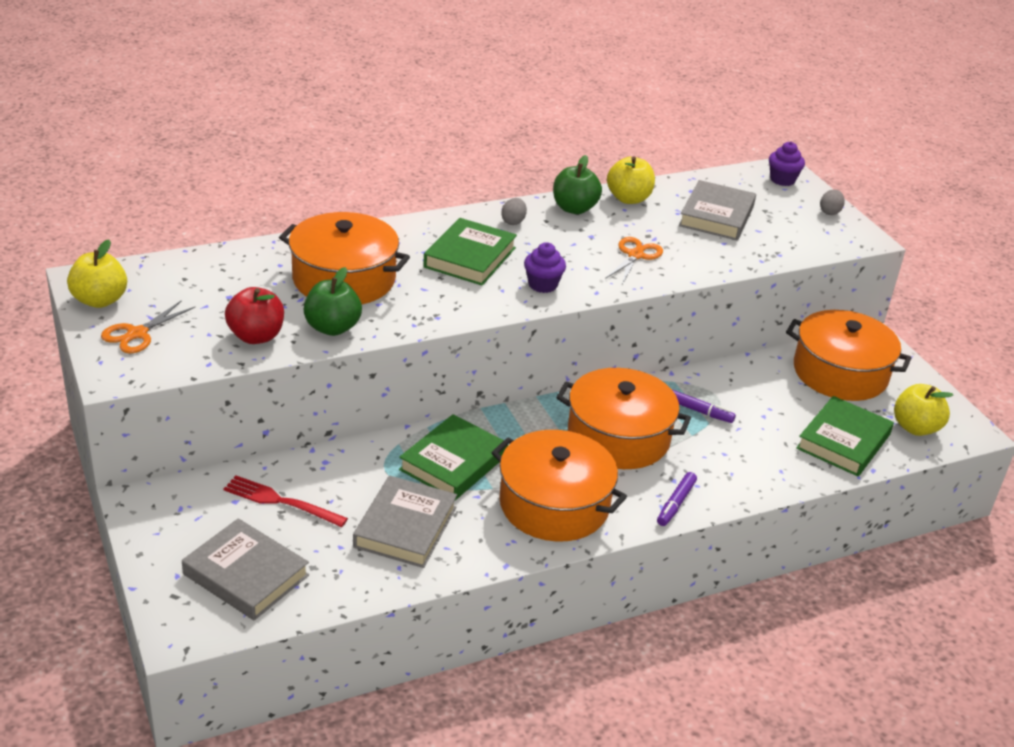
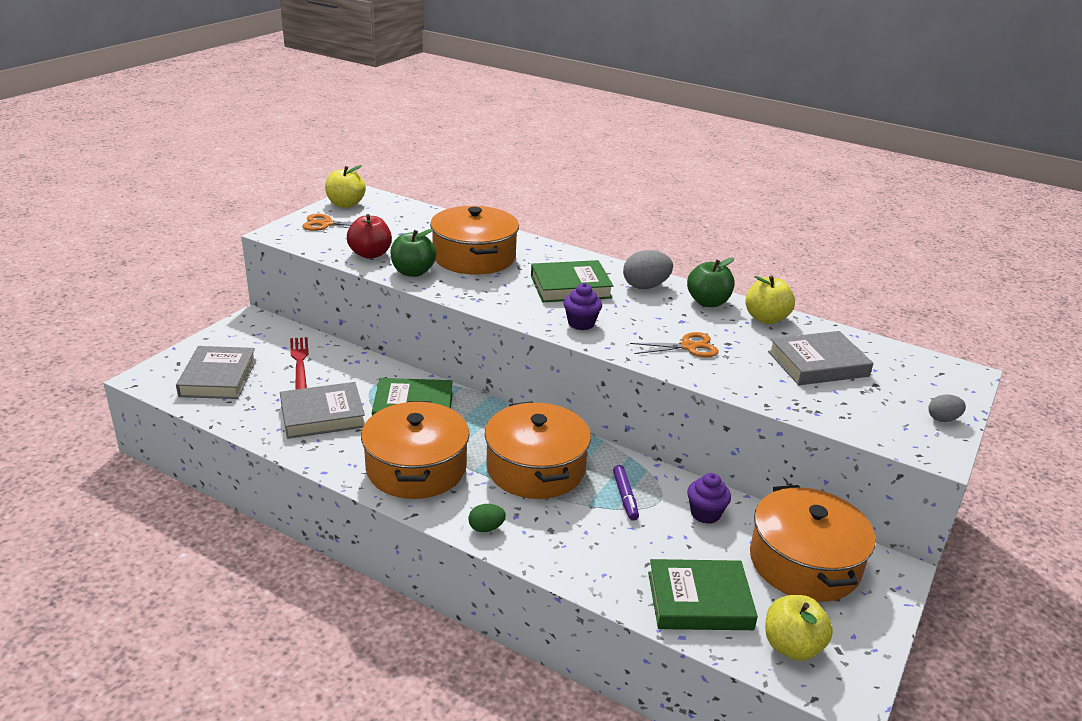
camera: 55 degrees right, 5 degrees down
grey egg [501,198,527,225] -> grey egg [623,250,673,289], size x1.72
purple marker [657,472,697,526] -> green egg [469,504,506,532]
purple cupcake [769,142,805,186] -> purple cupcake moved to [687,473,731,524]

